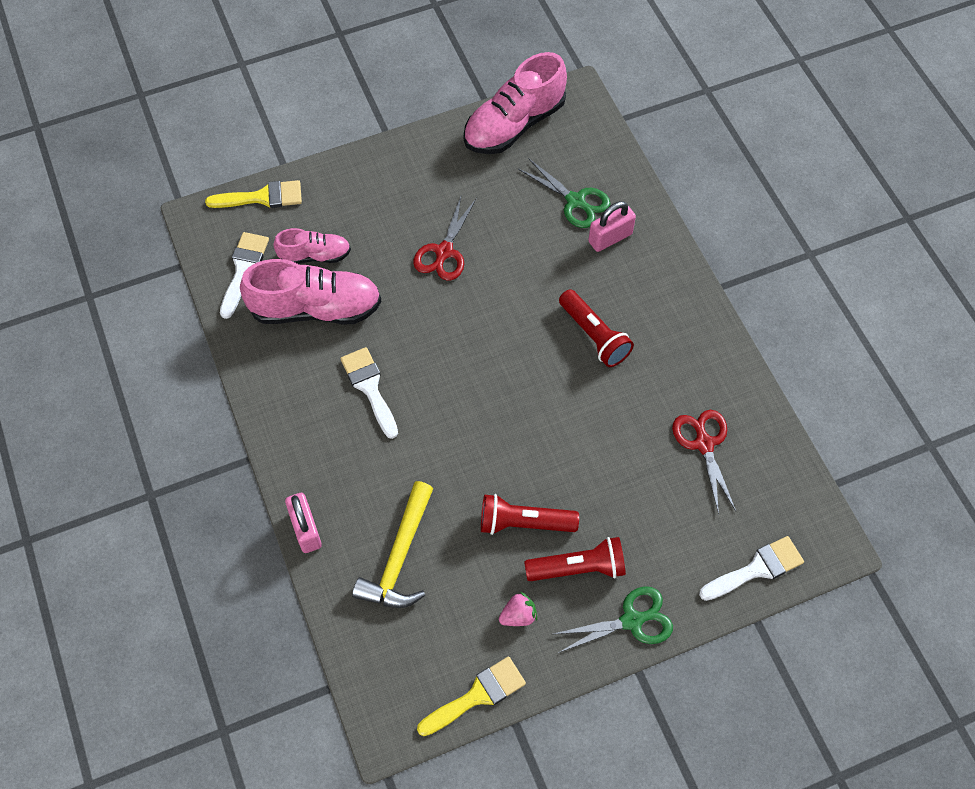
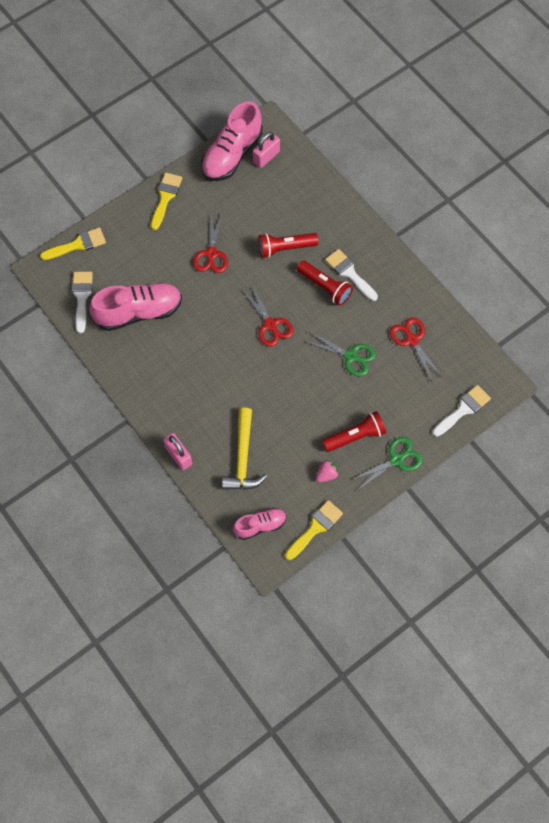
camera: 15 degrees left, 5 degrees up
pink shoe [273,228,351,264] -> pink shoe moved to [233,508,286,540]
white brush [340,347,398,439] -> white brush moved to [325,249,378,301]
red flashlight [481,494,579,535] -> red flashlight moved to [258,233,318,258]
green scissors [518,158,611,228] -> green scissors moved to [304,332,376,376]
pink padlock [588,201,636,252] -> pink padlock moved to [253,132,280,168]
none -> yellow brush [151,173,182,230]
none -> red scissors [242,285,294,347]

